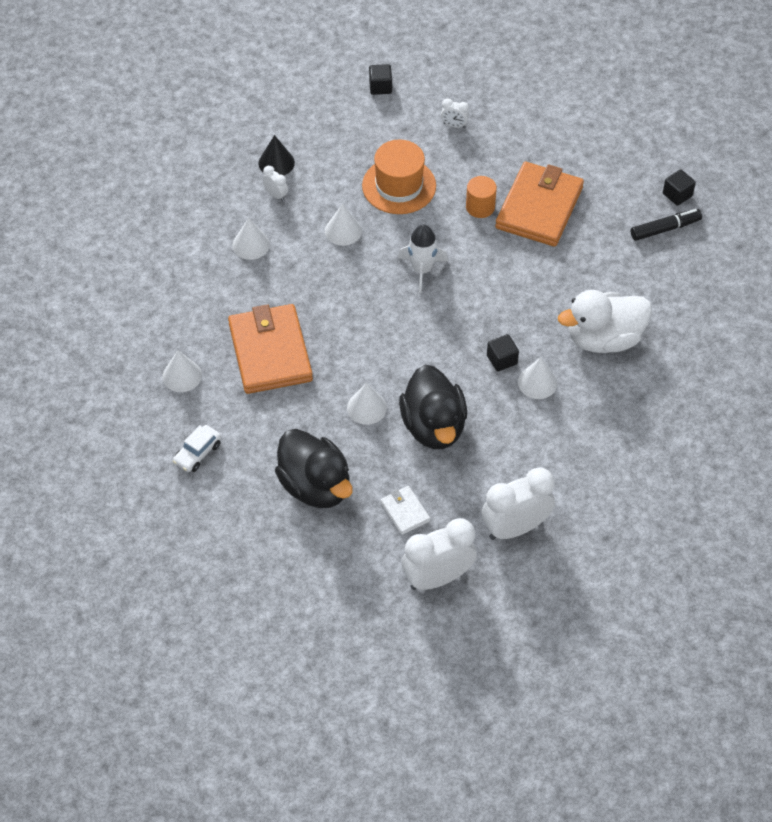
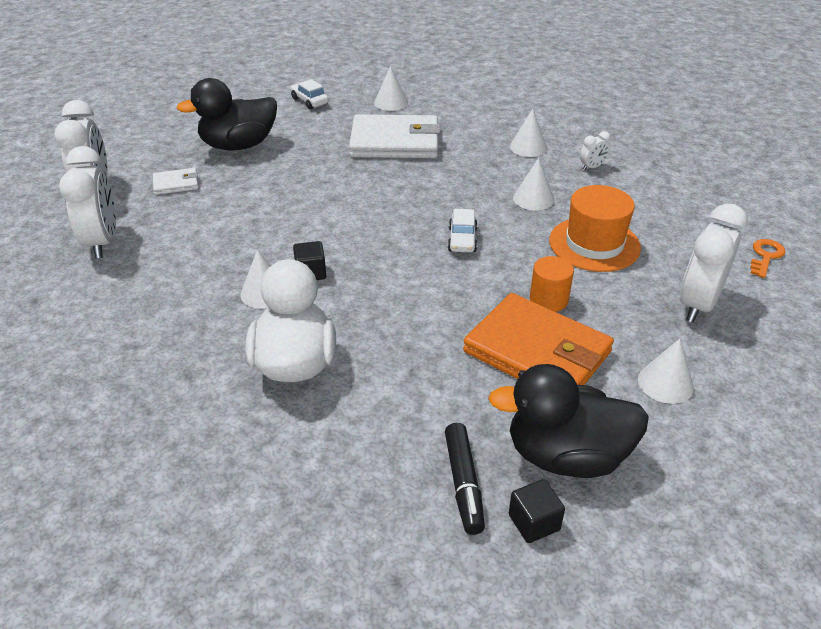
camera: 105 degrees right, 15 degrees down
orange wallet [228,304,313,394] -> white wallet [349,114,440,158]
black cone [259,135,295,175] -> none
white cone [347,382,387,425] -> white cone moved to [638,338,694,404]
black cube [369,64,392,95] -> orange key [750,239,785,278]
white rocket [398,224,448,293] -> white car [448,209,478,253]
black duck [399,365,467,449] -> black duck moved to [488,364,649,478]
white clock [441,98,469,128] -> white clock [680,203,748,322], size x2.22

